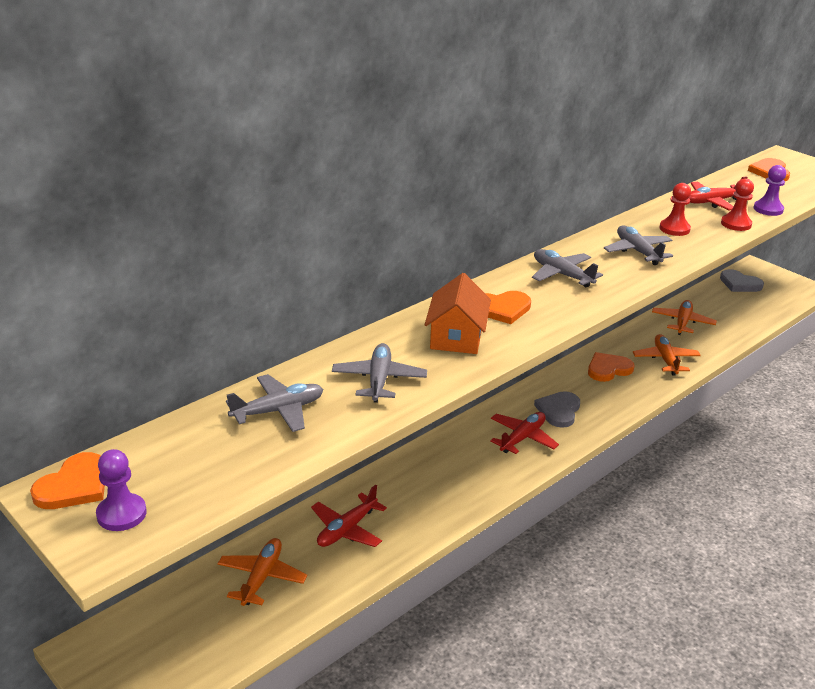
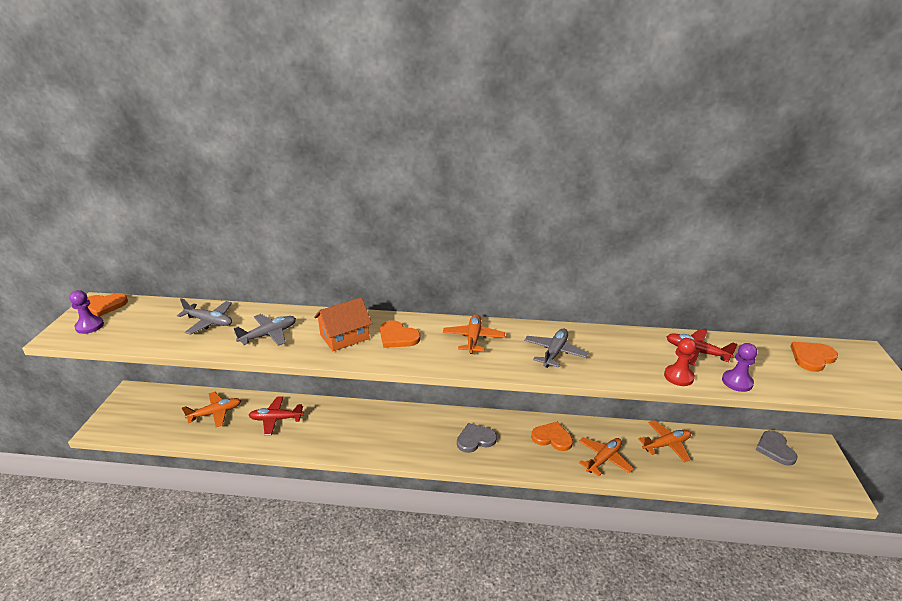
camera: 50 degrees right, 0 degrees up
red plane [490,412,559,454] -> none
grey plane [532,249,603,287] -> orange plane [443,314,505,354]
red pawn [659,183,691,236] -> none

